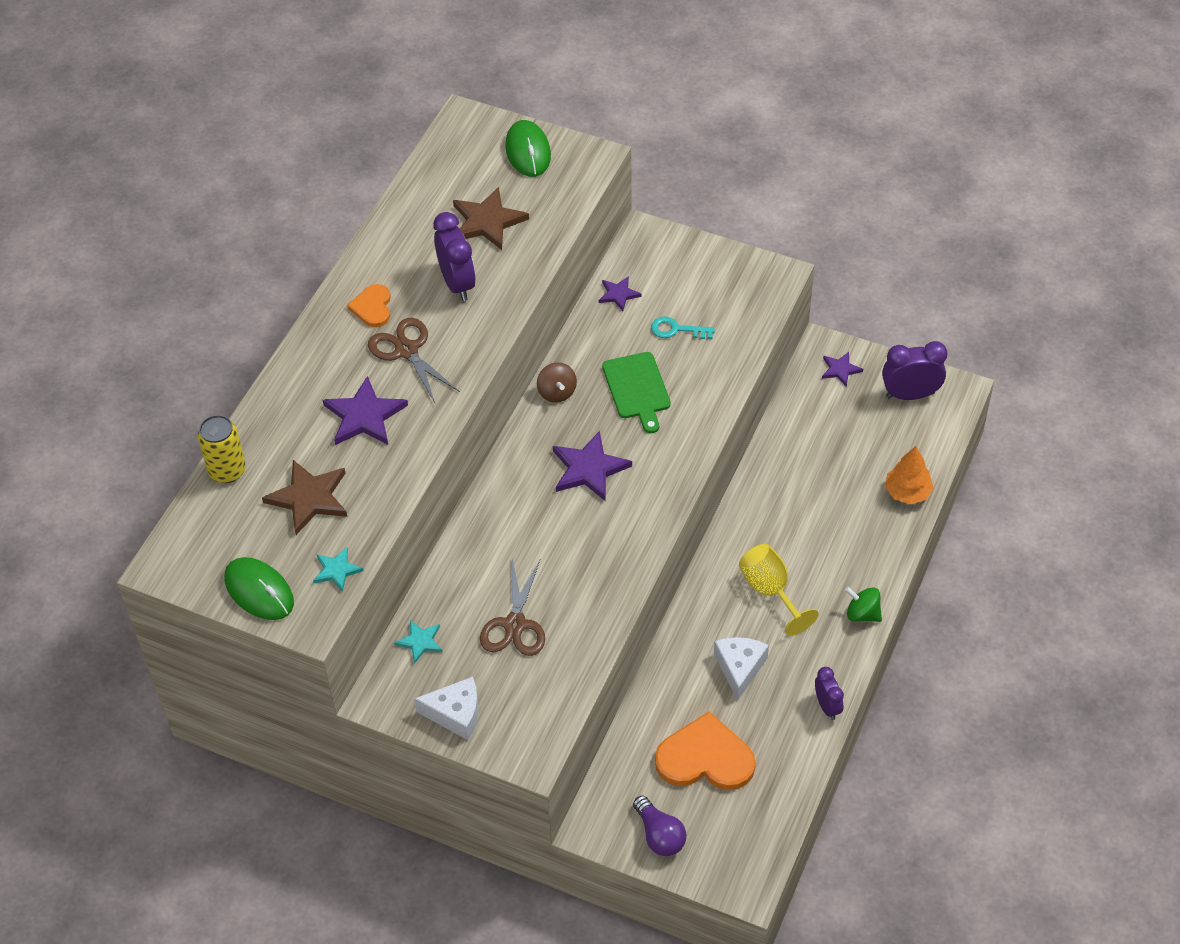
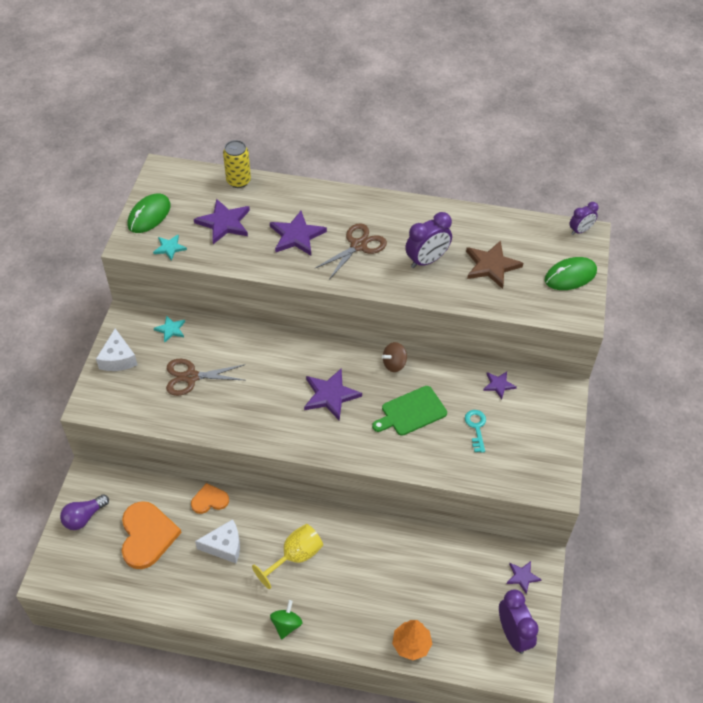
camera: 75 degrees right, 0 degrees up
brown star [262,460,347,535] -> purple star [194,199,250,244]
orange heart [347,284,391,327] -> orange heart moved to [191,483,229,514]
purple clock [815,667,844,720] -> purple clock moved to [570,202,599,235]

